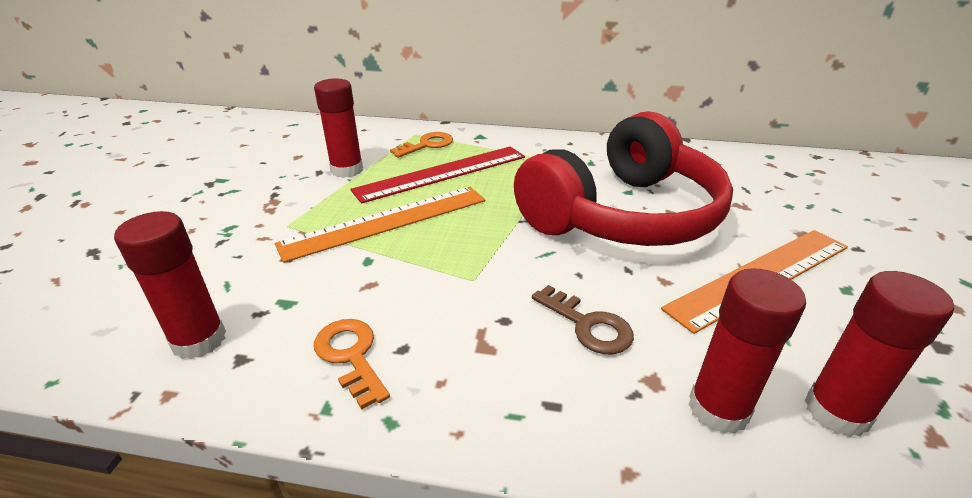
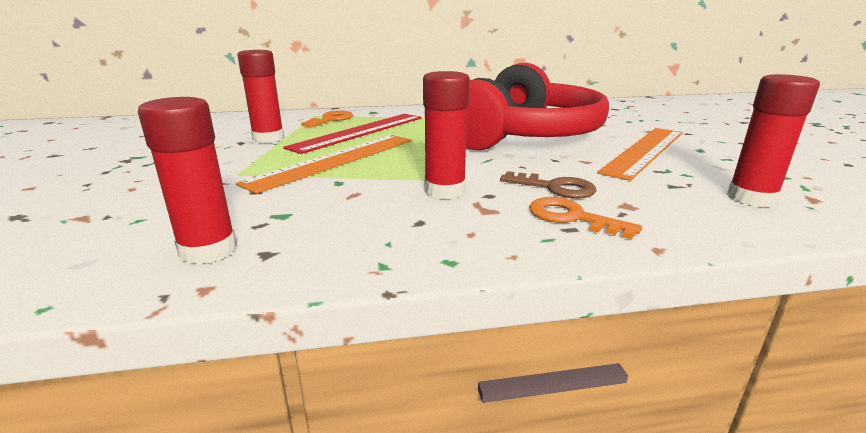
camera: 20 degrees left, 10 degrees down
orange key [314,319,390,409] -> orange key moved to [529,197,642,239]
red glue stick [688,268,806,434] -> red glue stick moved to [423,71,470,199]

